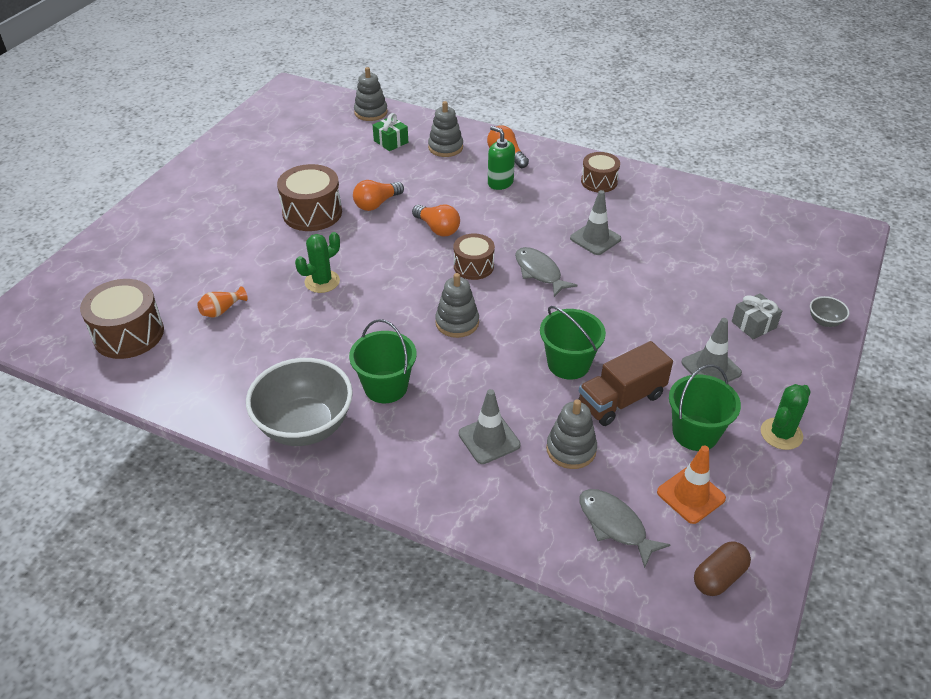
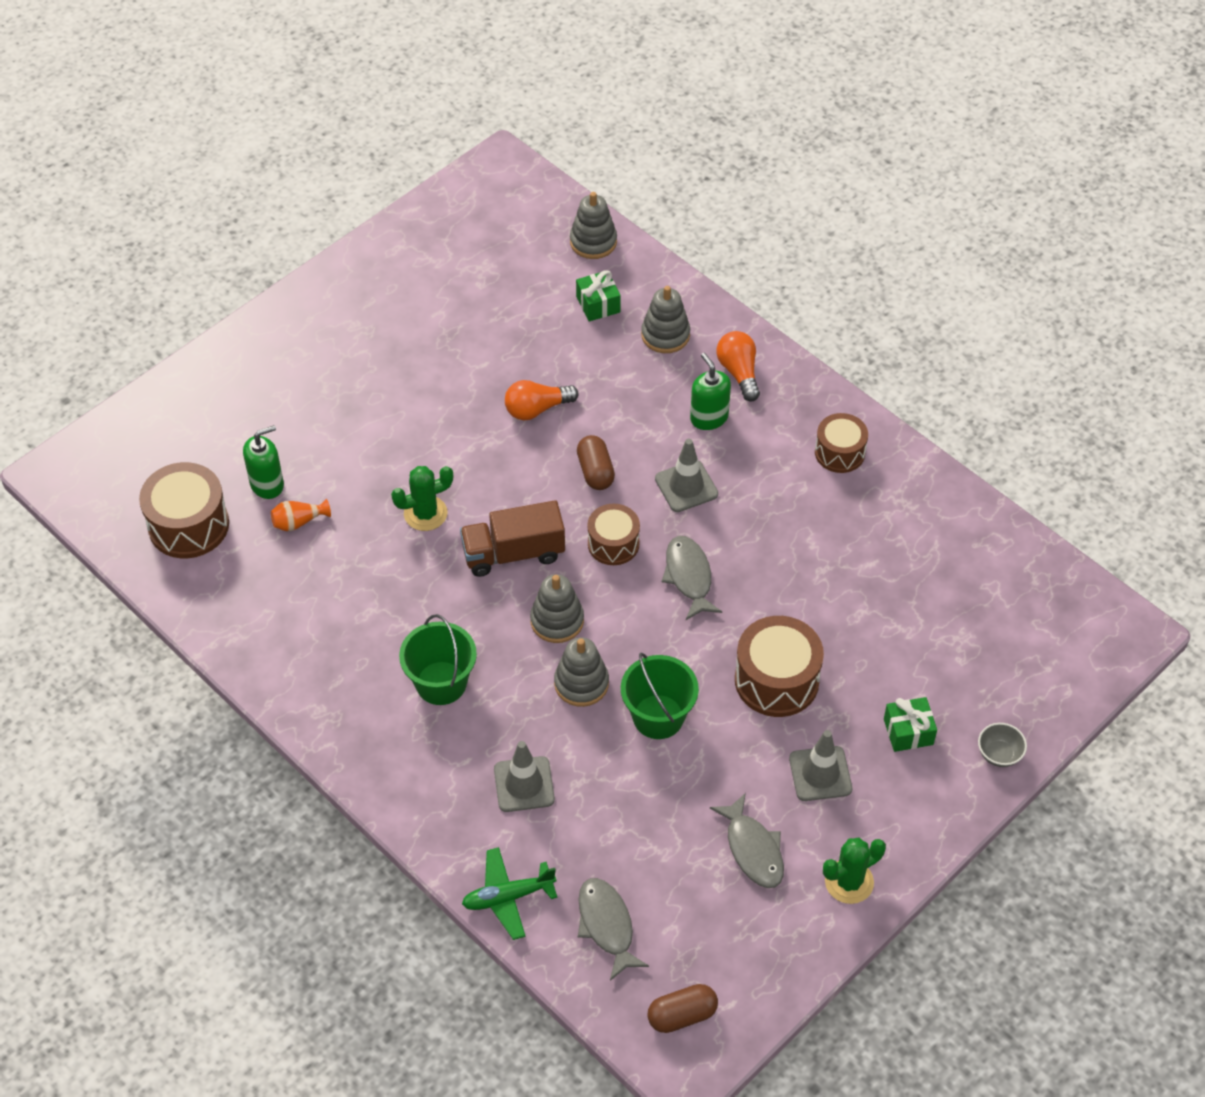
camera: 20 degrees right, 10 degrees up
grey bowl [246,358,353,446] -> none
brown drum [277,164,342,231] -> brown drum moved to [735,616,824,717]
orange light bulb [412,205,460,237] -> brown capsule [577,435,615,490]
grey stacking toy [546,399,597,469] -> grey stacking toy moved to [554,637,609,707]
grey traffic cone [570,190,621,255] -> grey traffic cone moved to [655,439,718,512]
brown truck [579,341,673,426] -> brown truck moved to [460,500,565,577]
orange traffic cone [657,445,726,524] -> none
green bucket [669,364,741,451] -> grey fish [710,793,784,888]
grey gift [732,293,782,339] -> green gift [884,697,937,752]
none -> green soap dispenser [243,425,284,499]
none -> green plane [462,847,557,940]

